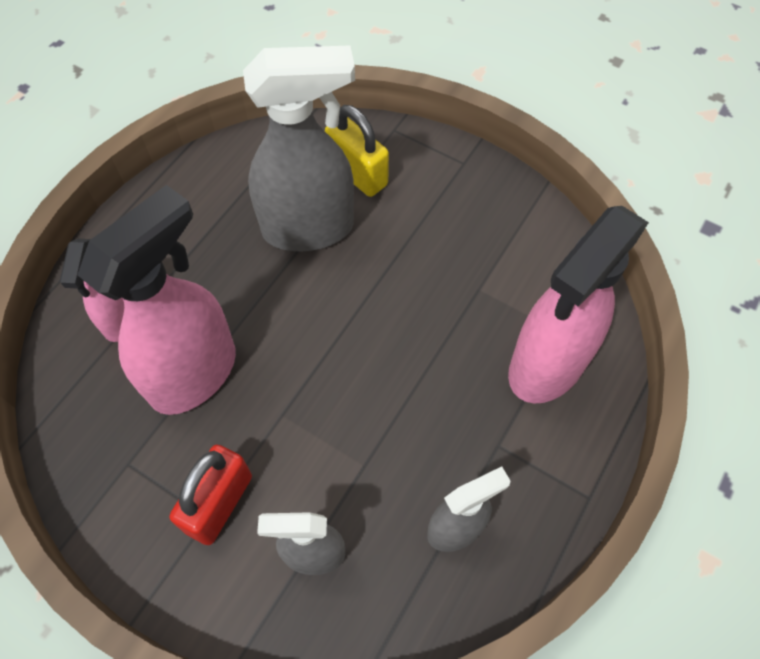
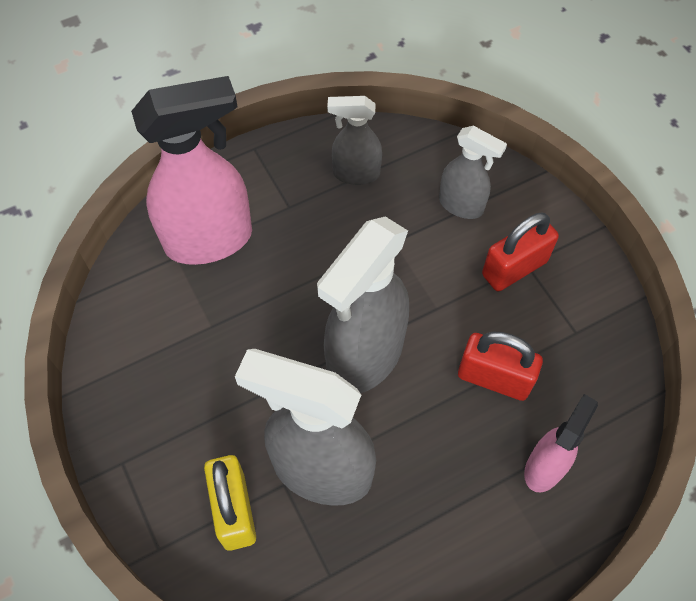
camera: 150 degrees left, 0 degrees up
pink spray bottle [77,185,236,415] -> red padlock [458,331,543,401]
none -> grey spray bottle [317,216,409,393]

